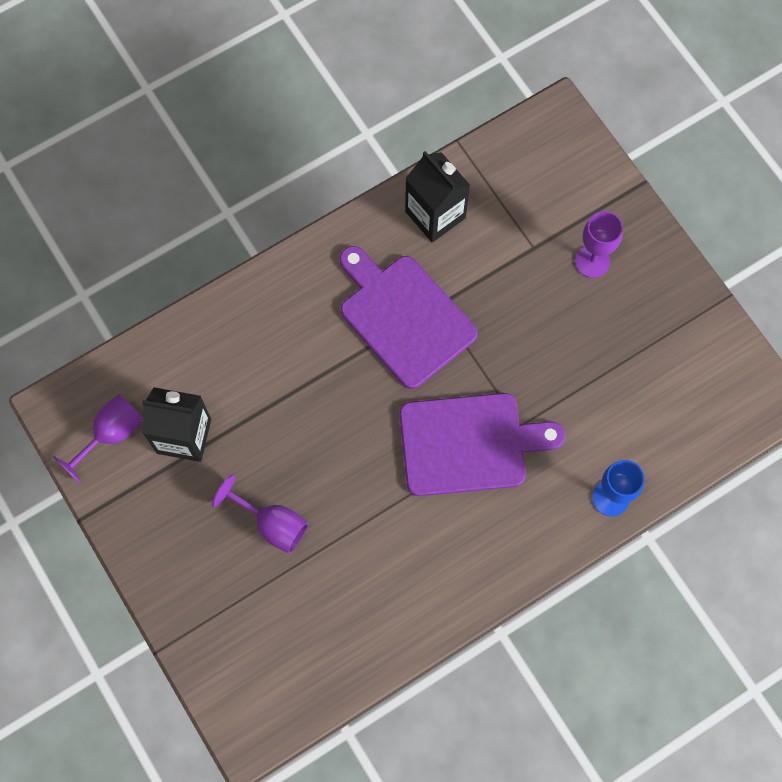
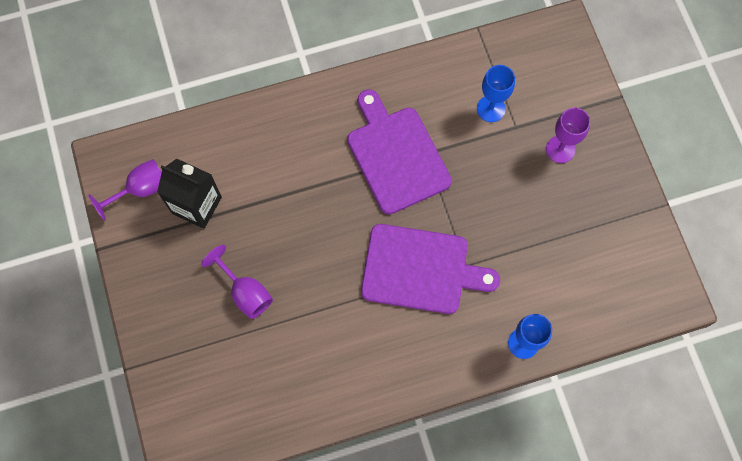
camera: 15 degrees right, 0 degrees up
black carton [405,151,470,243] -> none
none -> blue goblet [477,65,515,122]

